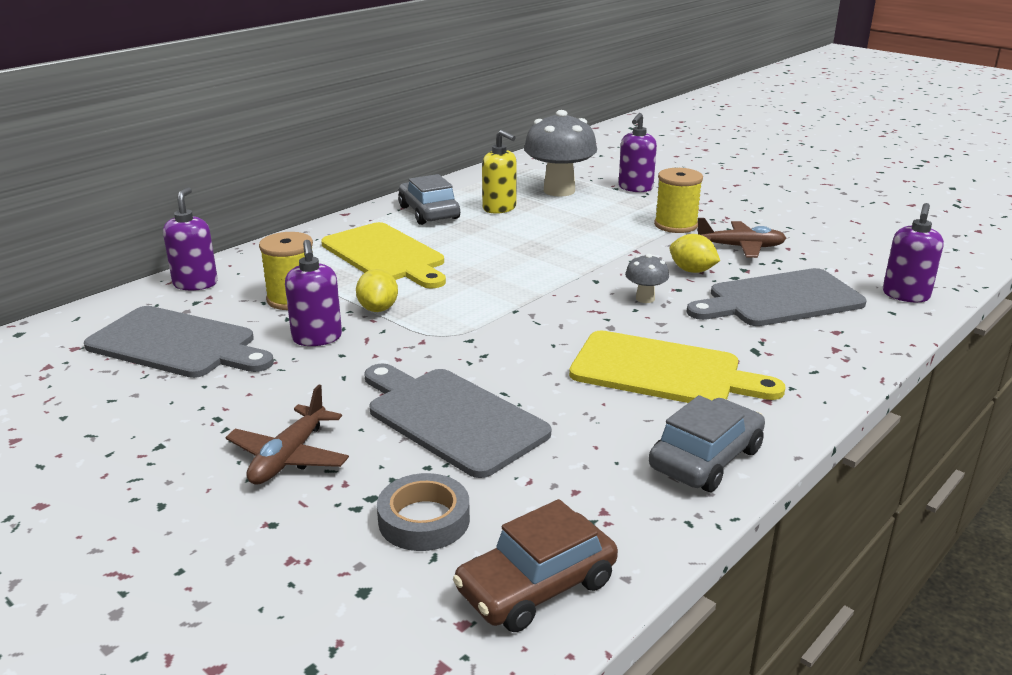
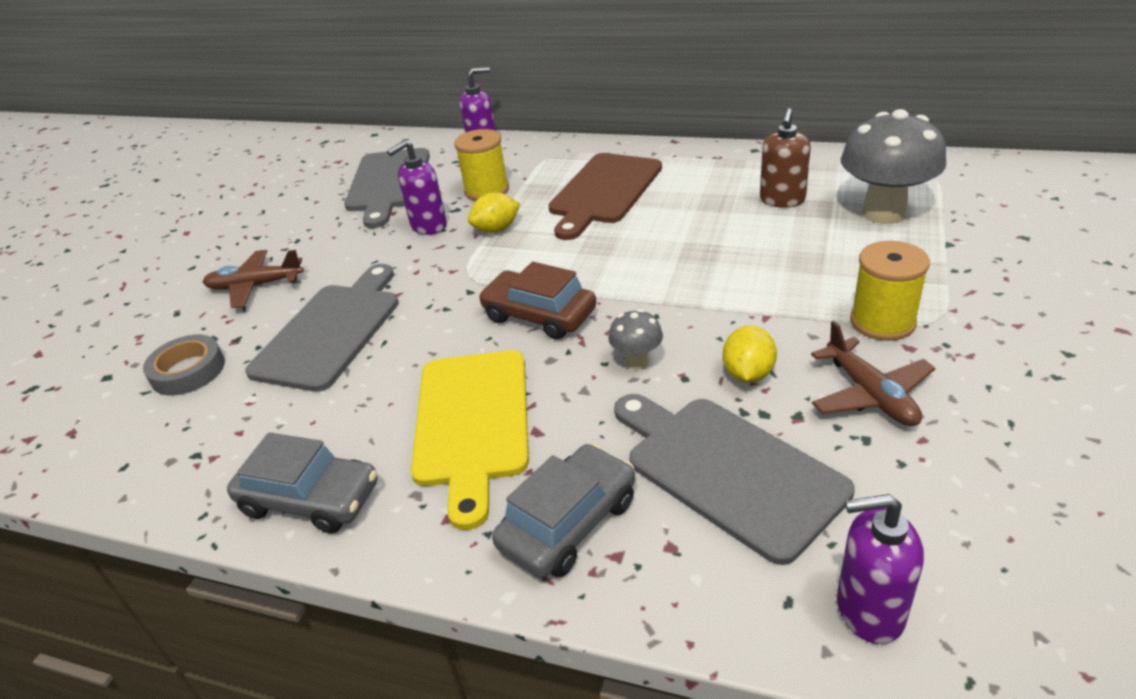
camera: 70 degrees right, 10 degrees up
yellow cutting board [321,222,446,289] -> brown cutting board [548,153,662,240]
grey car [398,174,460,225] -> grey car moved to [492,444,635,578]
brown car [453,499,618,632] -> brown car moved to [479,262,596,340]
yellow soap dispenser [482,130,517,214] -> brown soap dispenser [760,108,811,208]
purple soap dispenser [619,113,657,192] -> none

